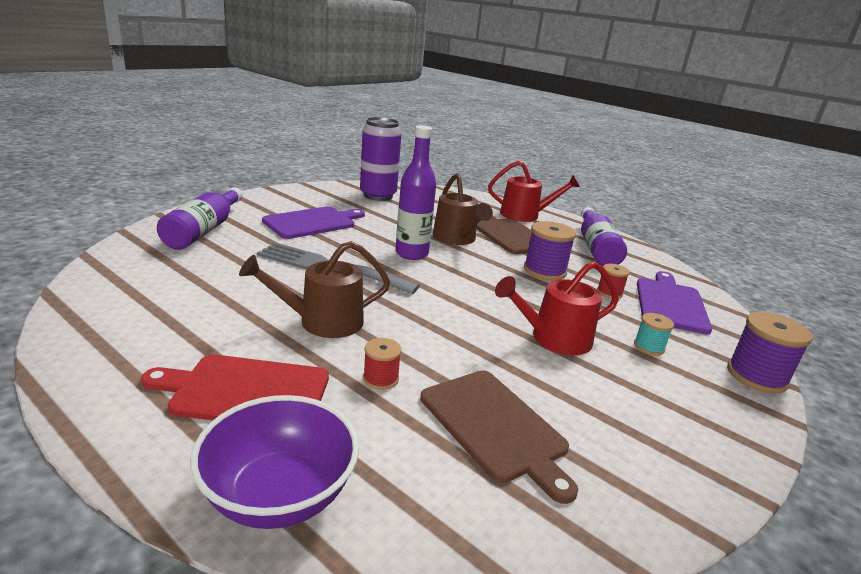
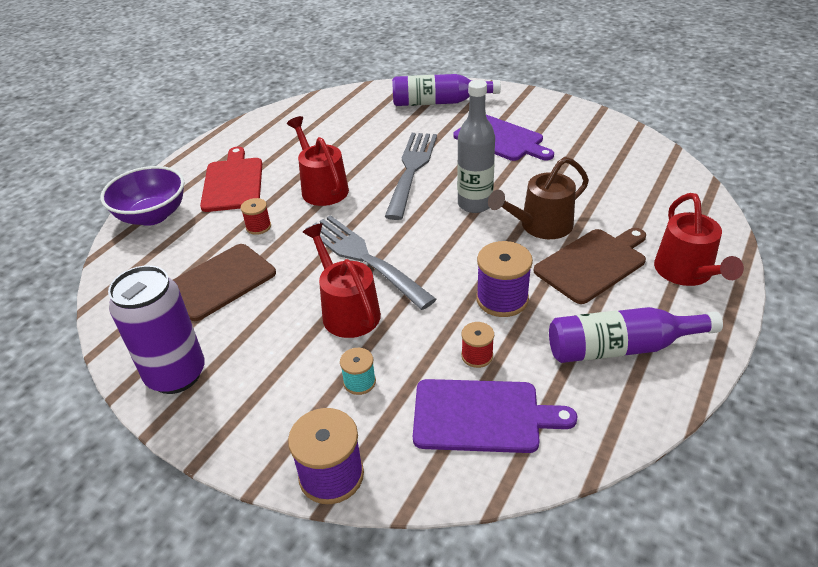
camera: 85 degrees right, 15 degrees up
brown watering can [239,241,390,338] -> red watering can [287,116,349,206]
purple can [360,117,401,201] -> purple can moved to [108,265,205,394]
purple bottle [395,125,436,260] -> grey bottle [457,80,495,213]
none -> grey fork [306,215,437,310]

